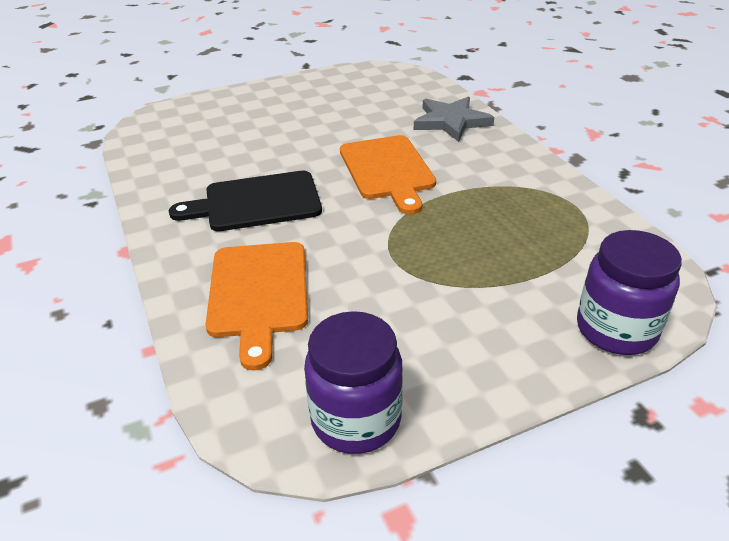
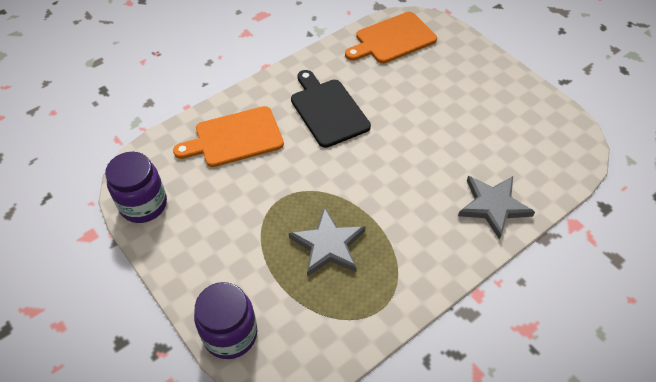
camera: 75 degrees right, 15 degrees up
orange cutting board [340,135,436,215] -> orange cutting board moved to [345,12,437,64]
none -> grey star [289,207,365,277]

